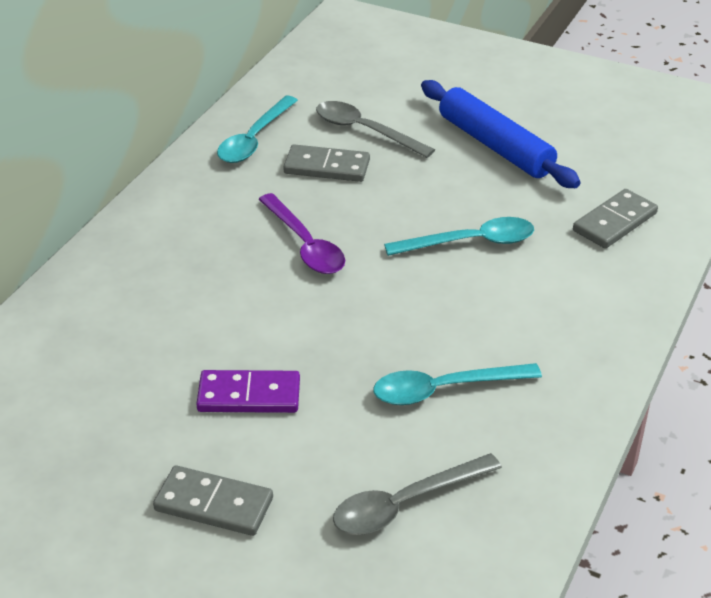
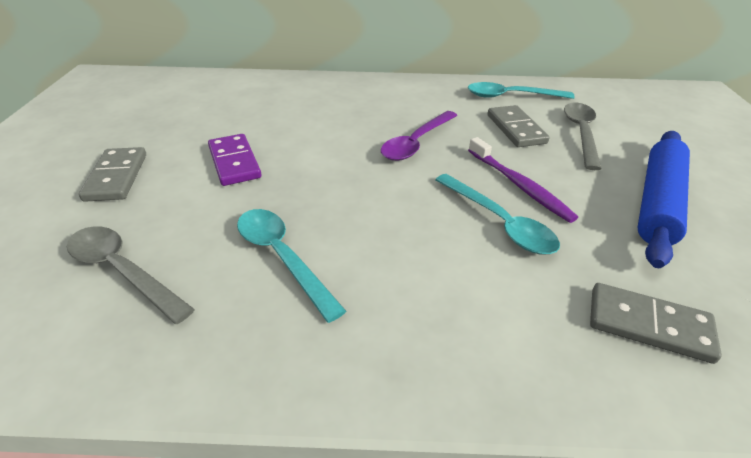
camera: 65 degrees right, 0 degrees up
none -> purple toothbrush [468,137,578,223]

